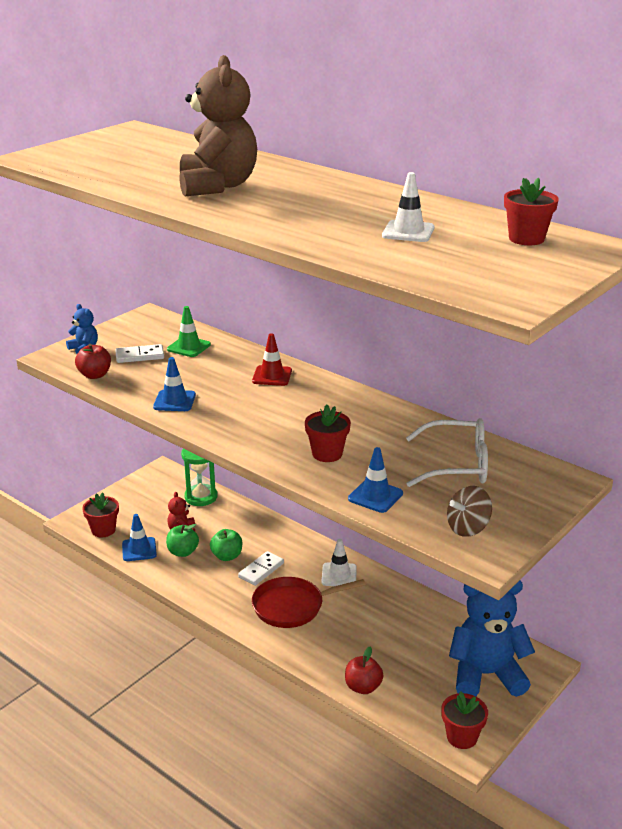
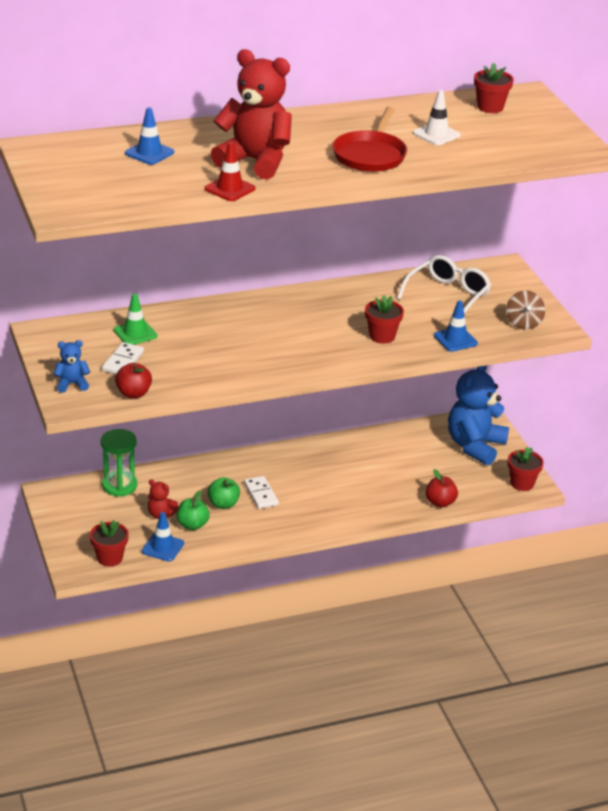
camera: 60 degrees left, 5 degrees up
blue traffic cone [153,357,196,411] -> blue traffic cone moved to [125,107,174,165]
brown teddy bear [180,55,257,196] -> red teddy bear [211,49,292,180]
red traffic cone [252,333,292,386] -> red traffic cone moved to [204,142,255,201]
red pan [252,577,366,628] -> red pan moved to [333,107,407,172]
white traffic cone [321,539,357,586] -> none

